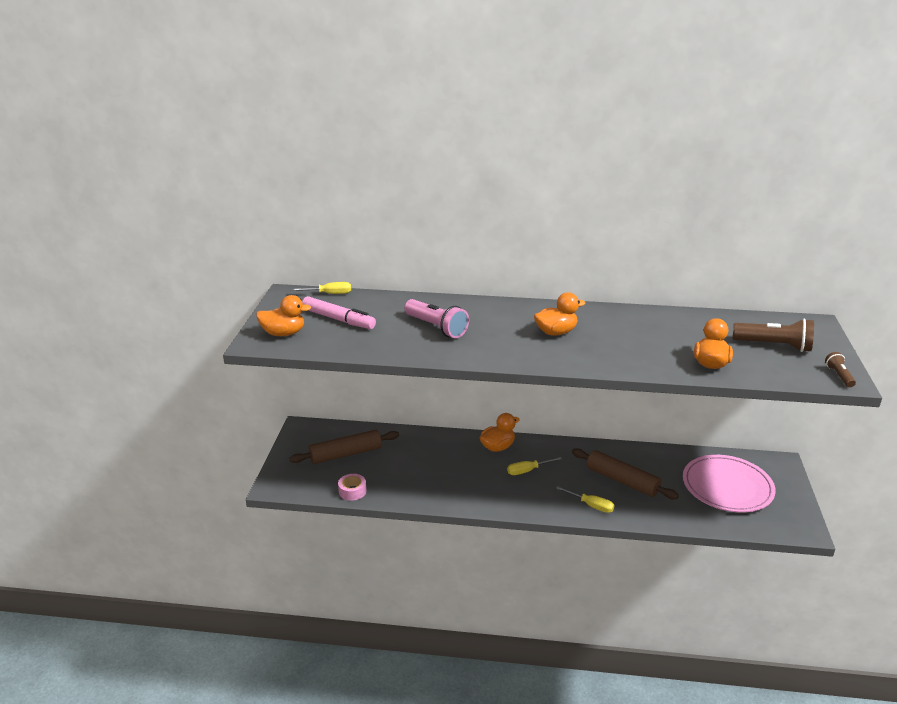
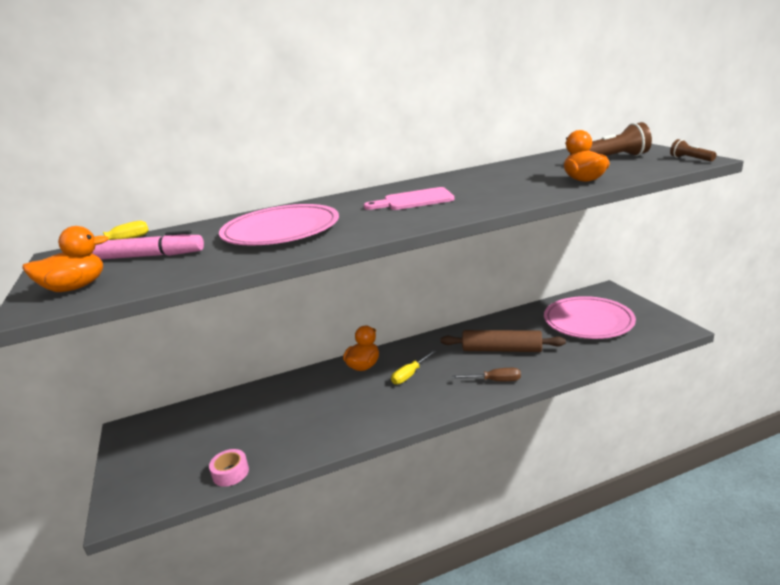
camera: 25 degrees left, 5 degrees down
brown rolling pin [289,430,399,464] -> none
pink flashlight [404,299,469,338] -> pink plate [219,204,339,246]
orange duck [534,292,585,336] -> pink cutting board [364,187,455,210]
yellow screwdriver [556,486,615,513] -> brown screwdriver [452,368,521,381]

